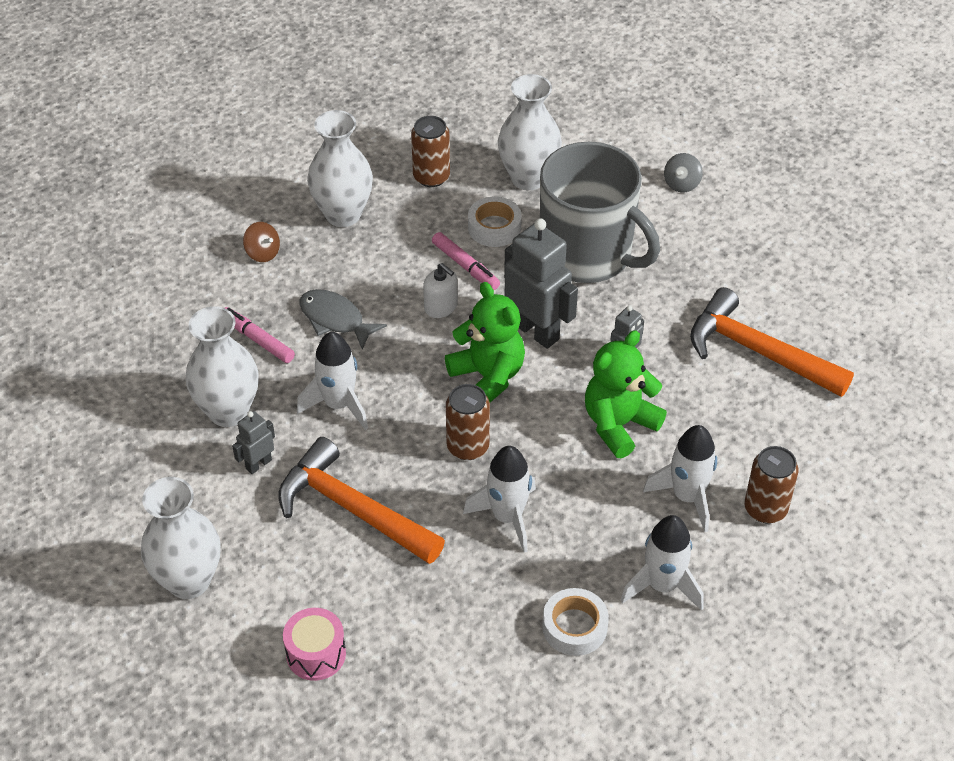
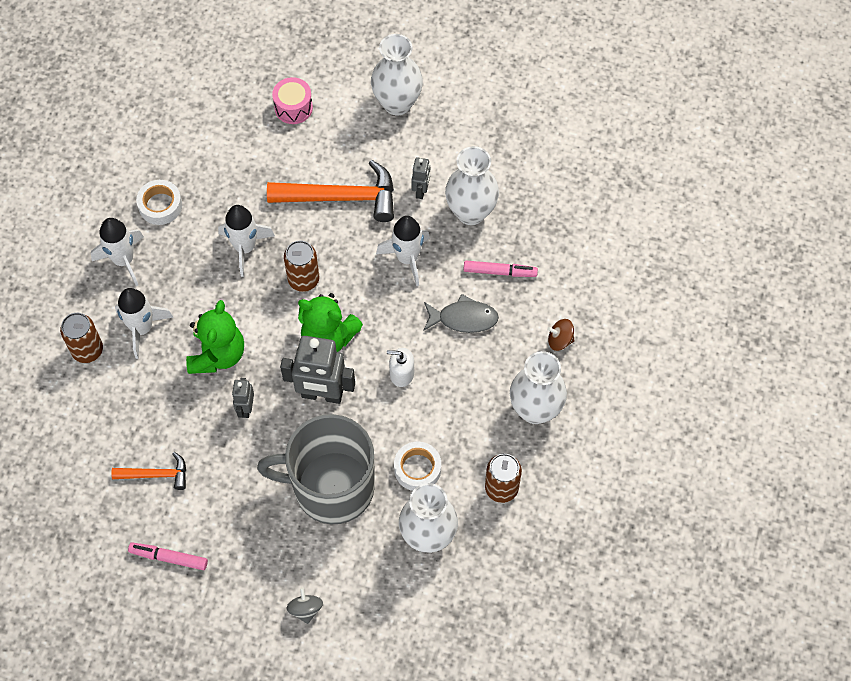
camera: 145 degrees right, 15 degrees up
pink marker [432,232,500,290] -> pink marker moved to [128,542,208,570]
orange hammer [690,287,854,397] -> orange hammer [111,452,186,490], size x0.54

